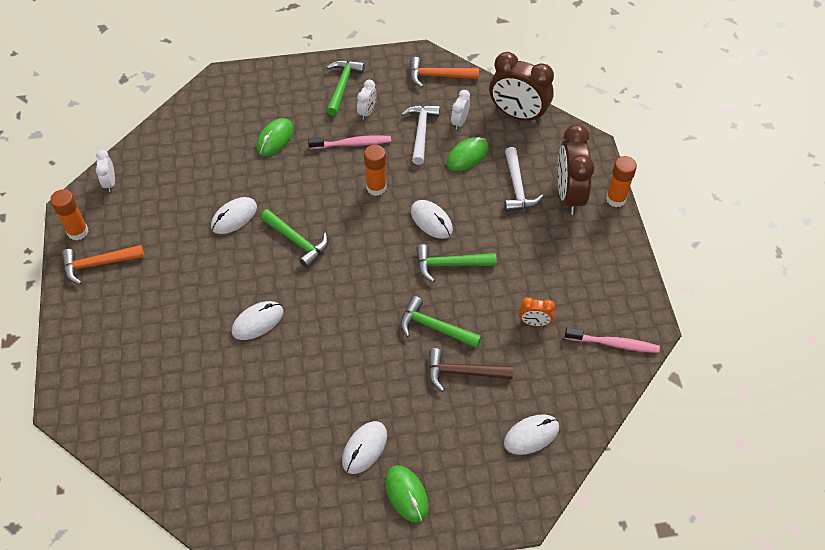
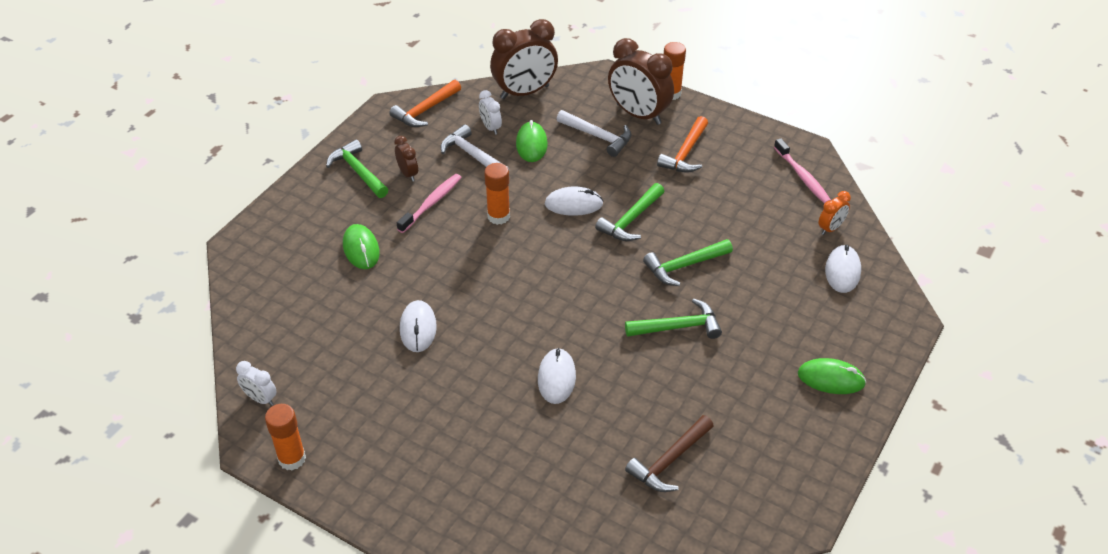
camera: 50 degrees left, 10 degrees down
orange hammer [62,245,144,285] -> orange hammer moved to [657,116,708,173]
green hammer [261,209,328,268] -> green hammer moved to [625,299,722,339]
white mouse [342,421,387,474] -> none
white clock [357,80,376,120] -> brown clock [394,136,418,181]
brown hammer [428,348,513,392] -> brown hammer moved to [625,415,714,492]
orange clock [519,297,555,326] -> orange clock moved to [818,191,851,235]
pink toothbrush [565,328,660,353] -> pink toothbrush turned 105 degrees clockwise [774,138,831,204]

